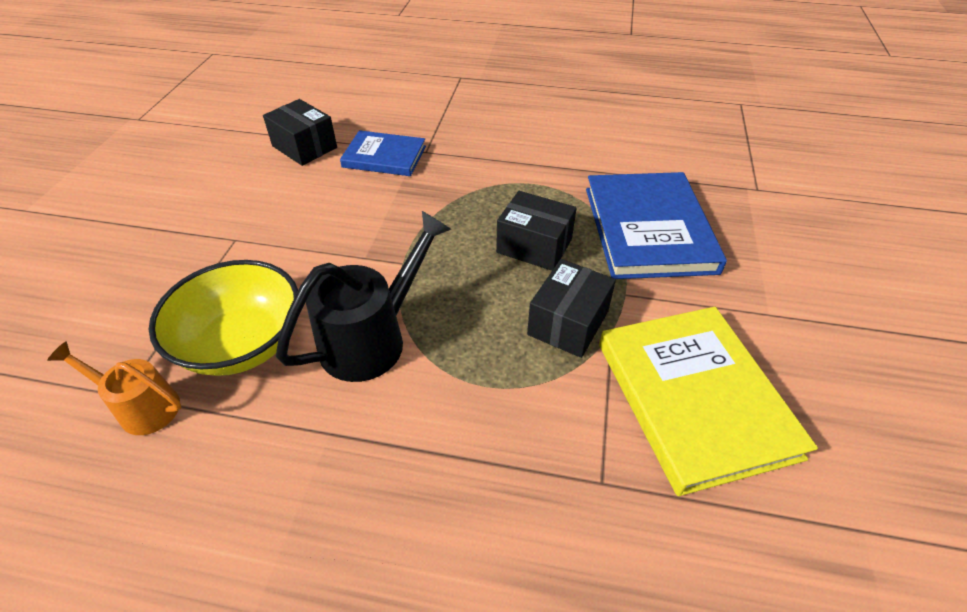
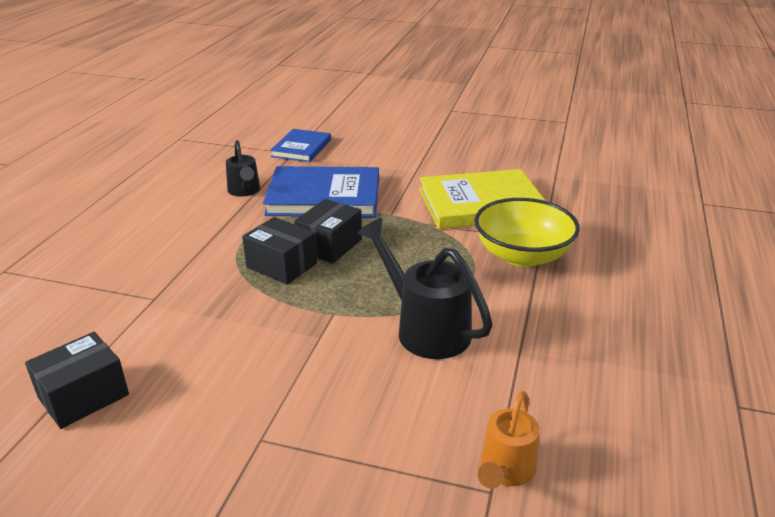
camera: 85 degrees left, 15 degrees down
yellow bowl [149,260,298,376] -> yellow bowl moved to [474,198,580,267]
blue book [340,130,426,176] -> blue book moved to [270,129,331,162]
black box [527,259,616,358] -> black box moved to [242,217,317,285]
none -> black watering can [226,140,260,197]

